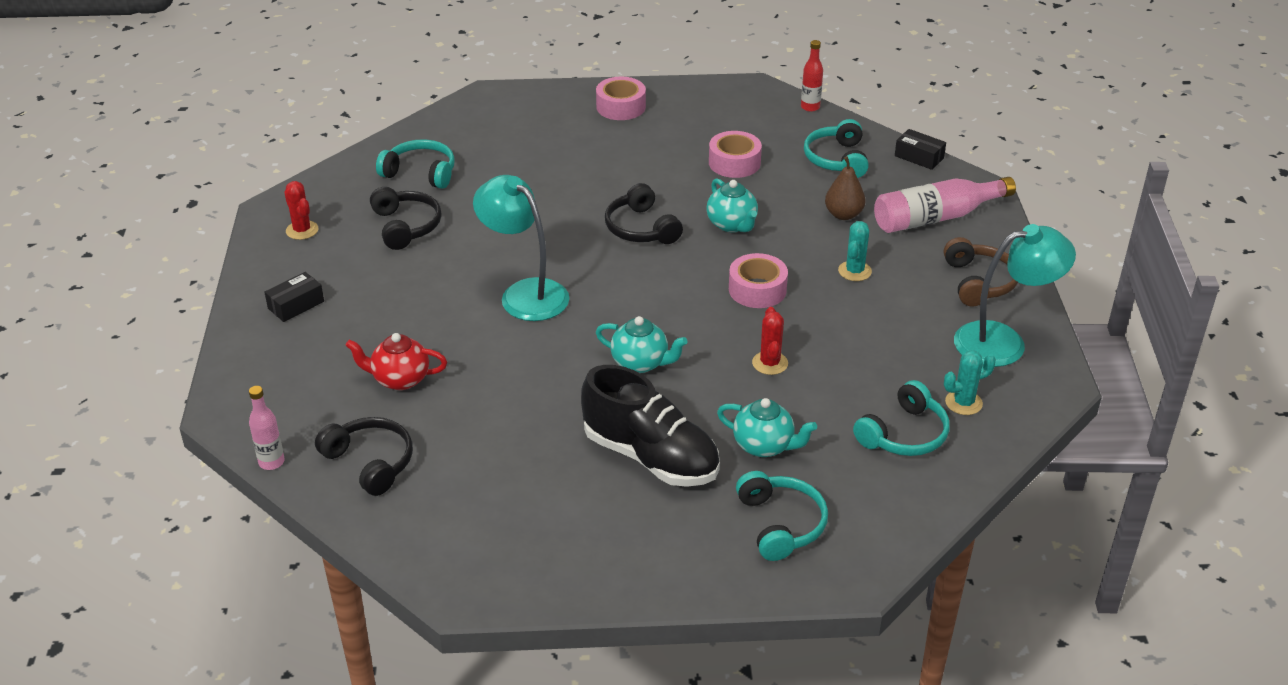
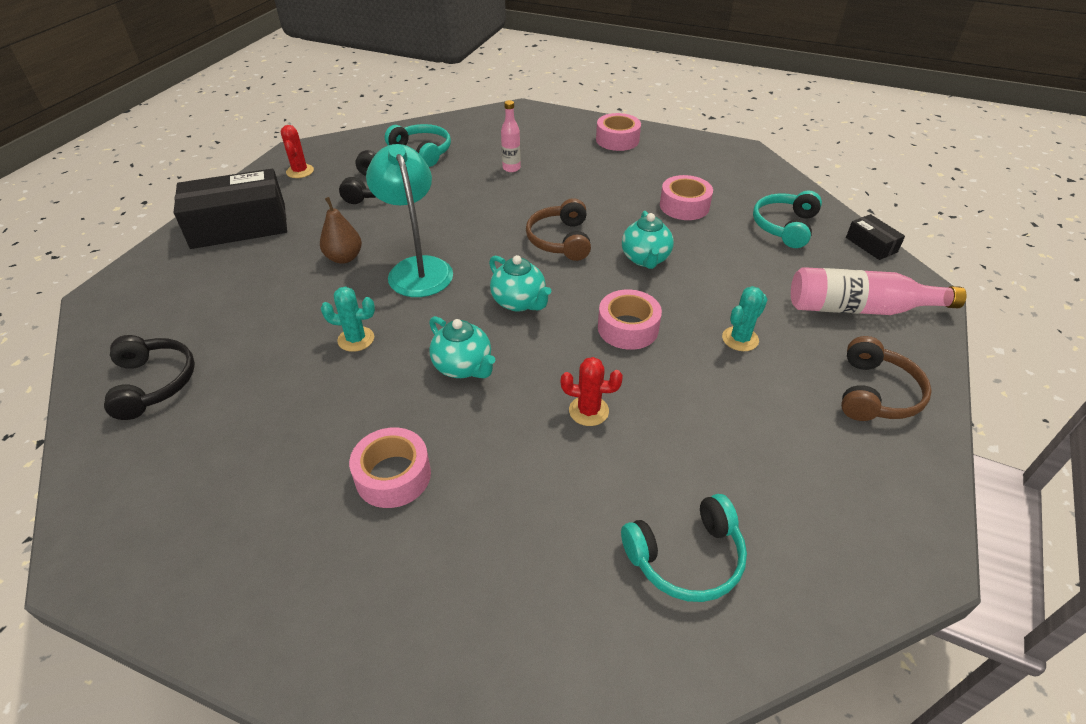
camera: 25 degrees right, 5 degrees up
pink bottle [249,386,285,470] -> pink bottle moved to [501,100,521,172]
black box [264,272,324,322] -> black box [174,169,287,249], size x2.16
red teapot [345,333,447,390] -> none
black shoe [581,365,720,487] -> pink tape [349,428,431,508]
black headphones [605,183,683,244] -> brown headphones [526,198,591,261]
turquoise teapot [717,398,817,457] -> turquoise teapot moved to [489,255,552,312]
turquoise headphones [736,471,828,561] -> none
red cactus [752,307,788,375] -> red cactus turned 75 degrees clockwise [561,357,623,426]
red bottle [801,40,823,112] -> none
brown pear [825,156,866,220] -> brown pear moved to [320,197,362,264]
turquoise cactus [944,350,996,415] -> turquoise cactus moved to [321,286,375,352]
turquoise lamp [954,224,1076,367] -> none

